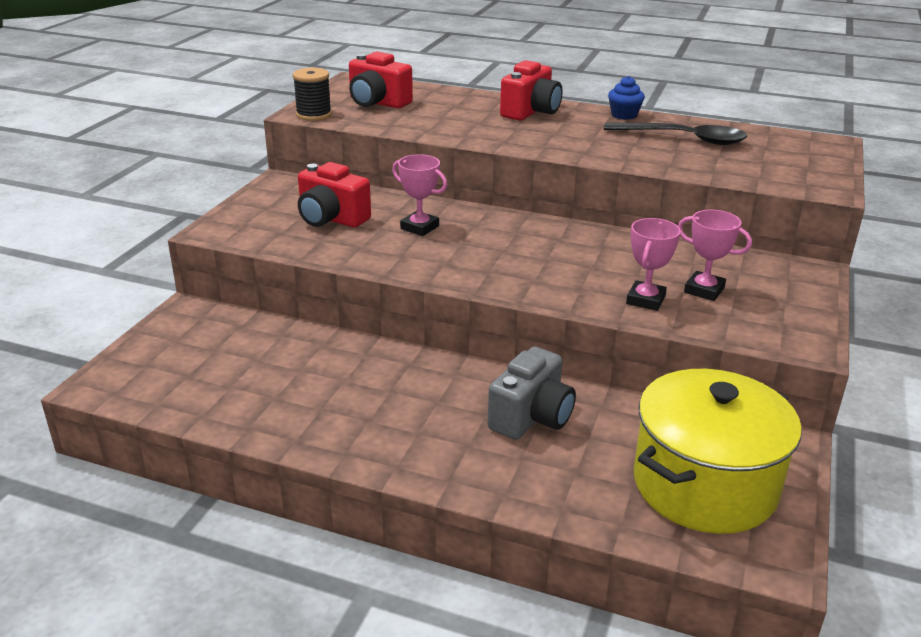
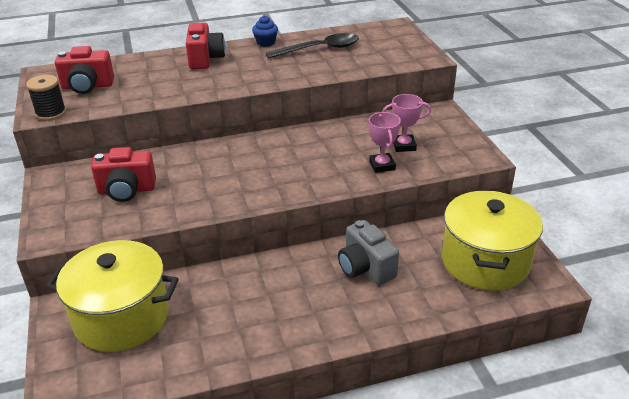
camera: 35 degrees left, 5 degrees up
pink trophy [392,154,447,236] -> none
grey camera [488,347,576,440] -> grey camera turned 150 degrees clockwise [338,220,399,285]
none -> yellow pot [46,240,179,352]

